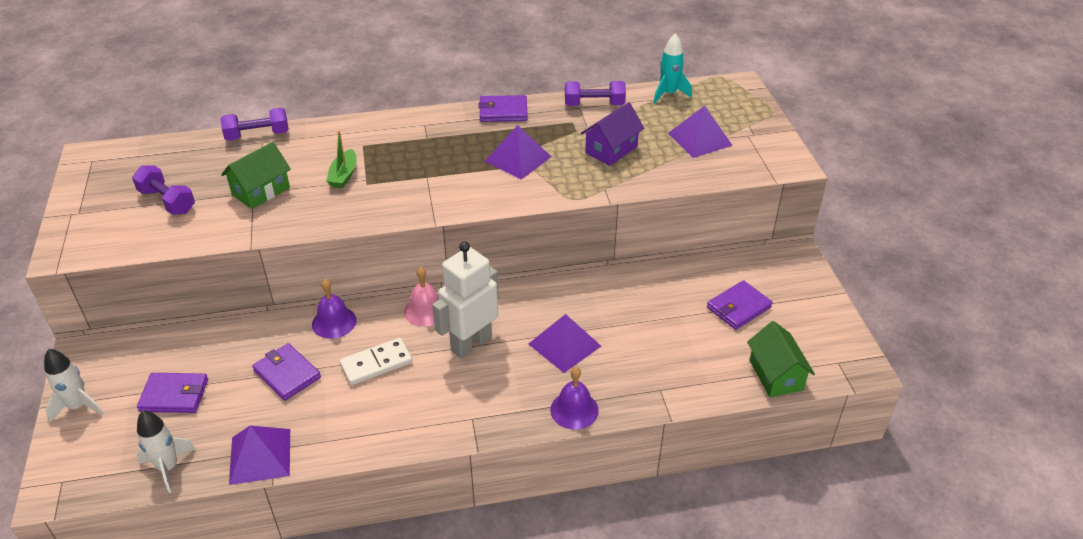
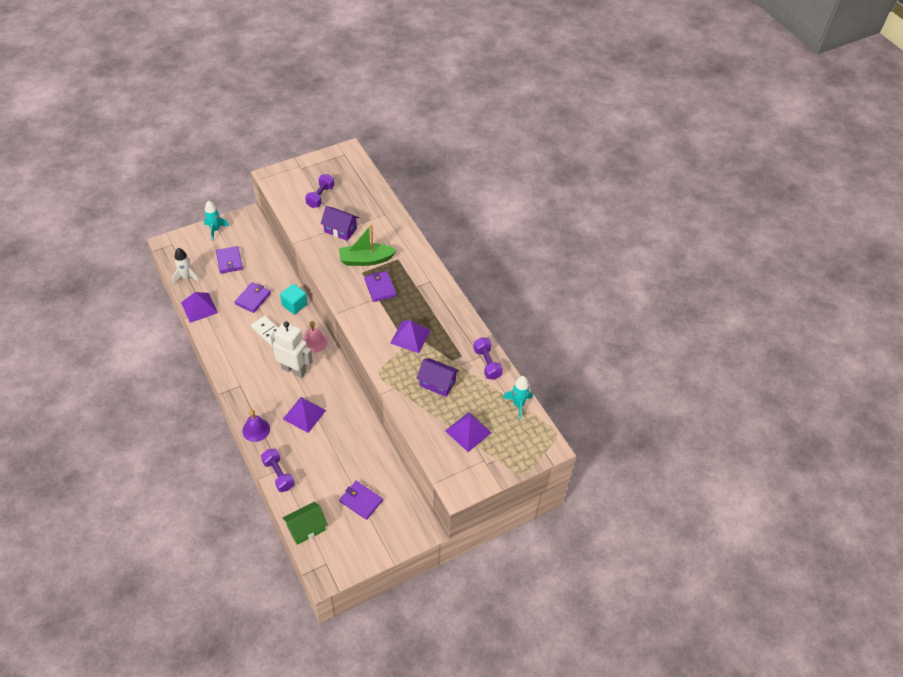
camera: 70 degrees right, 10 degrees up
white rocket [44,349,104,422] -> turquoise rocket [204,200,229,241]
purple dumbbell [220,108,289,141] -> purple dumbbell moved to [261,448,295,492]
green house [221,142,291,209] -> purple house [320,206,359,241]
purple bell [312,279,357,339] -> turquoise cube [280,284,307,314]
green boat [326,131,356,188] -> green boat [339,224,397,266], size x1.69
purple wallet [478,95,528,122] -> purple wallet moved to [364,271,396,302]

